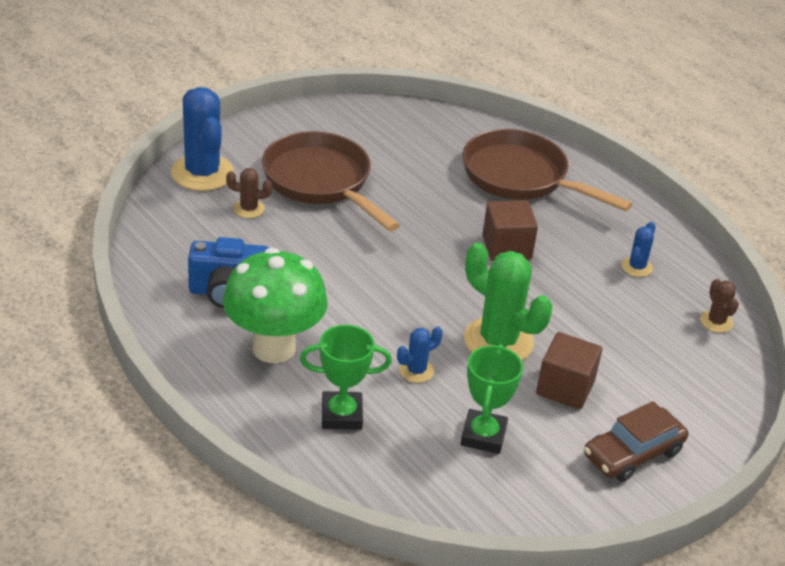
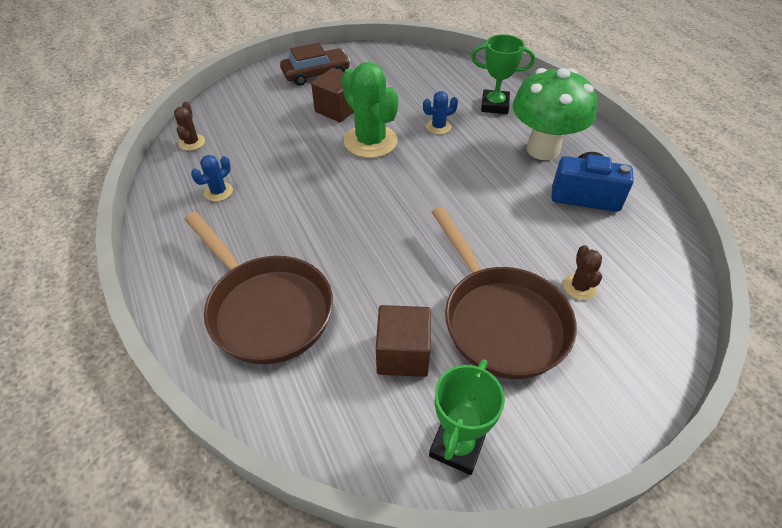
camera: 165 degrees left, 10 degrees up
blue cactus [171,87,234,191] -> none
brown cactus [226,168,272,218] -> brown cactus turned 75 degrees clockwise [563,245,602,300]
green trophy [461,344,523,454] -> green trophy moved to [429,359,505,475]
brown cube [482,200,538,261] -> brown cube moved to [376,305,431,377]

